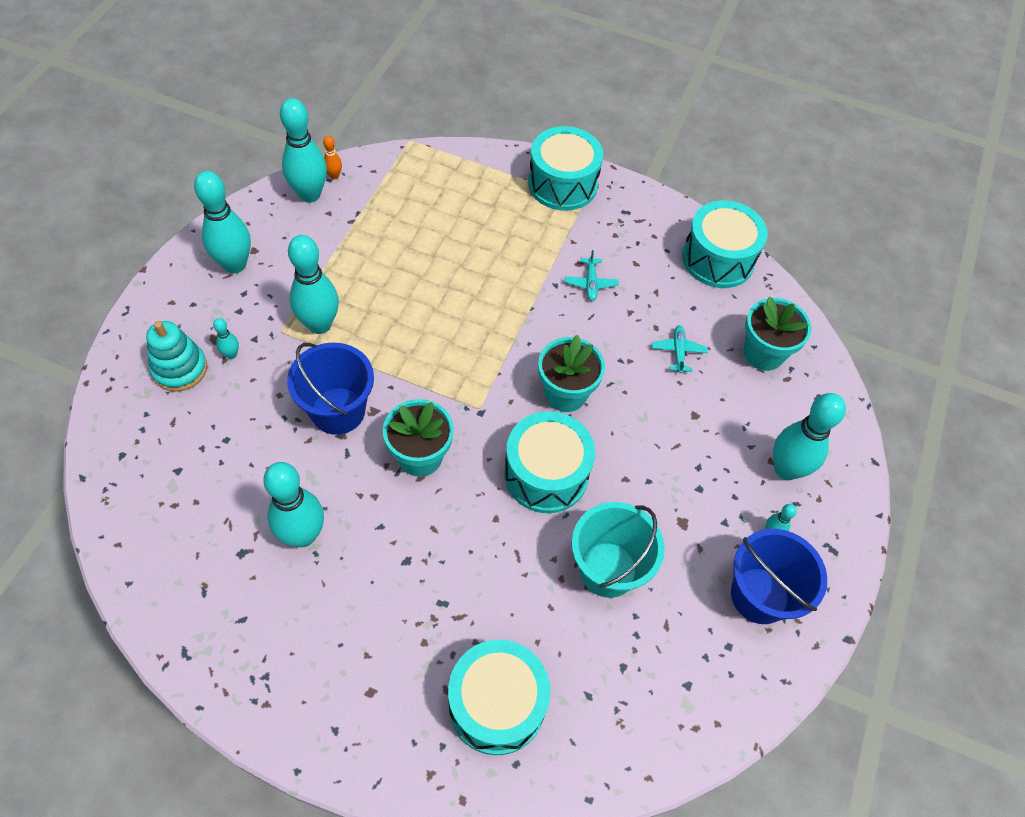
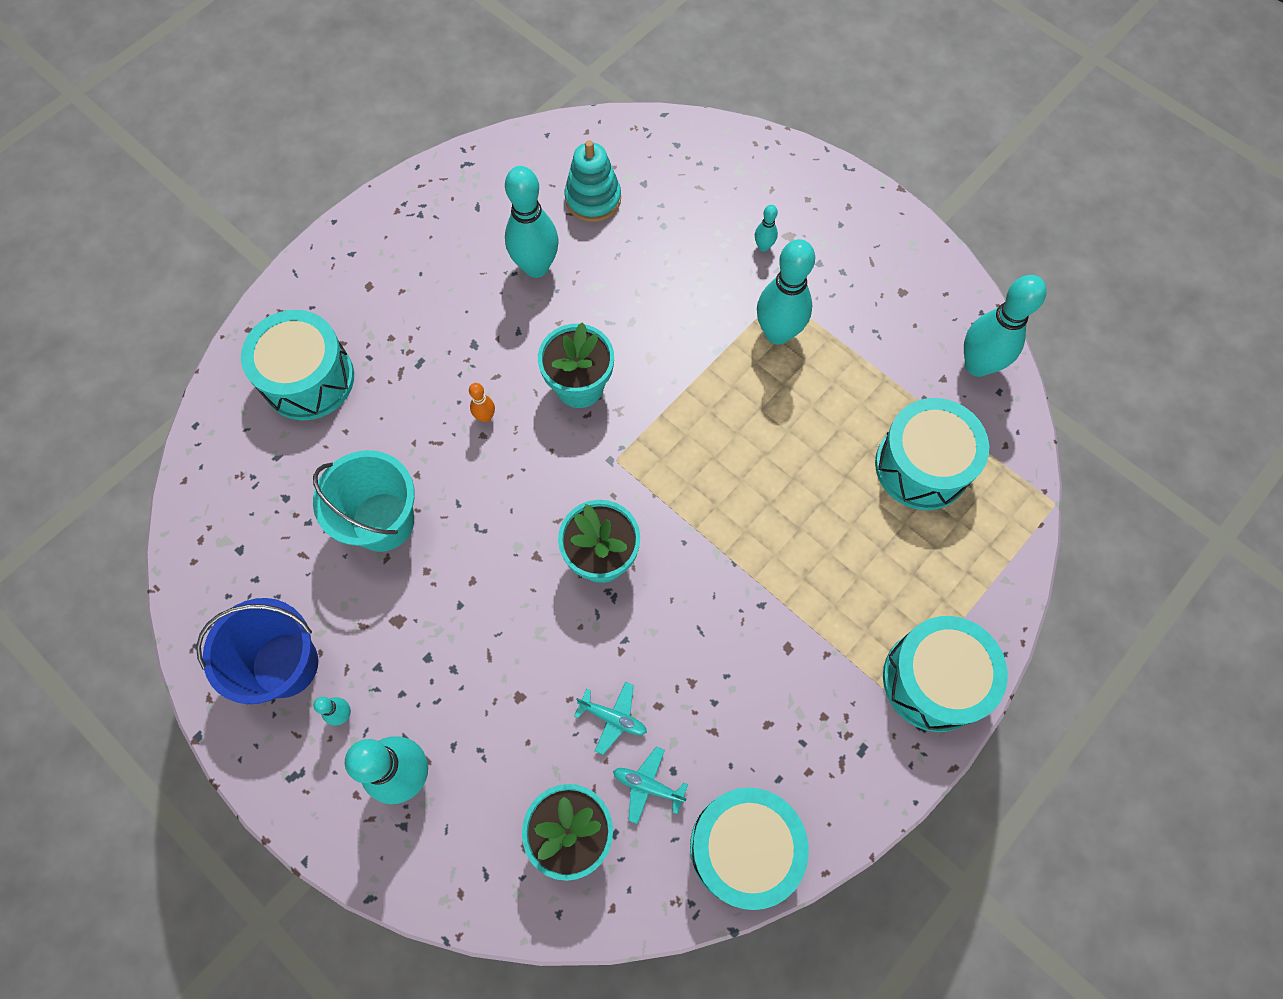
camera: 115 degrees right, 10 degrees up
turquoise stacking toy [146,321,207,392] -> turquoise stacking toy moved to [565,140,621,222]
turquoise bowling pin [194,171,251,273] -> none
blue bucket [287,343,374,435] -> none
orange bowling pin [323,136,342,179] -> orange bowling pin moved to [469,383,495,422]
turquoise drum [504,411,595,513] -> turquoise drum moved to [875,398,989,510]
turquoise plane [565,250,619,301] -> turquoise plane moved to [613,747,688,824]

